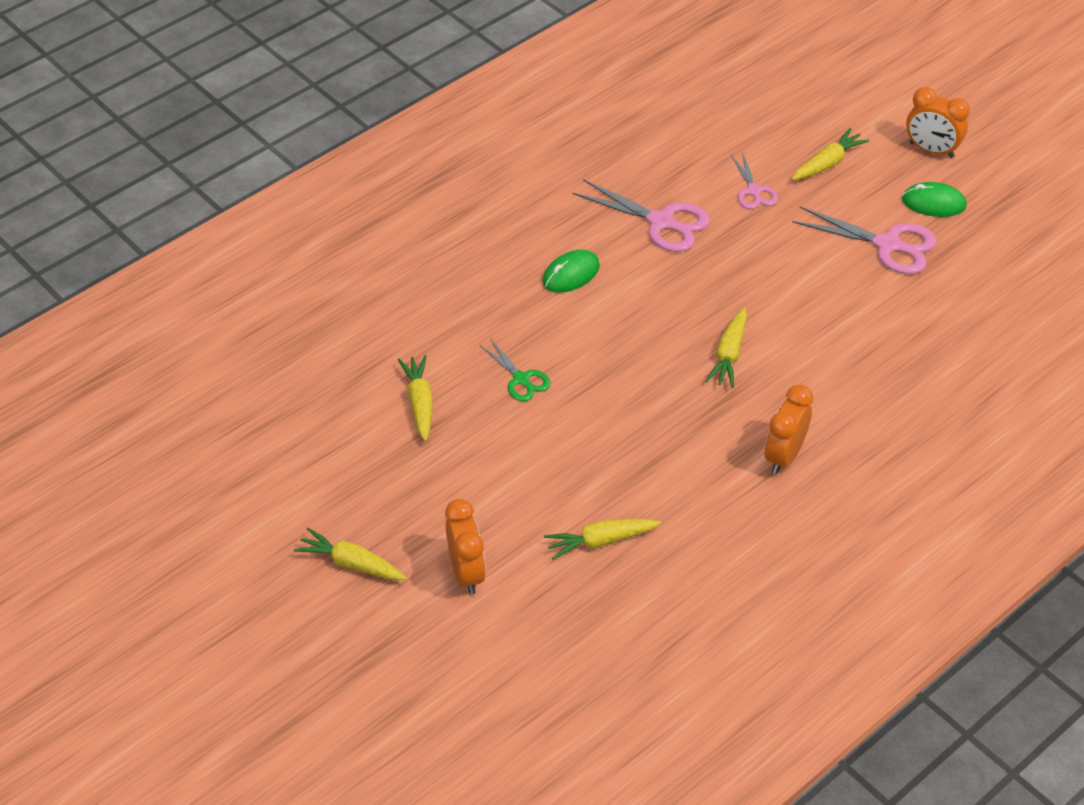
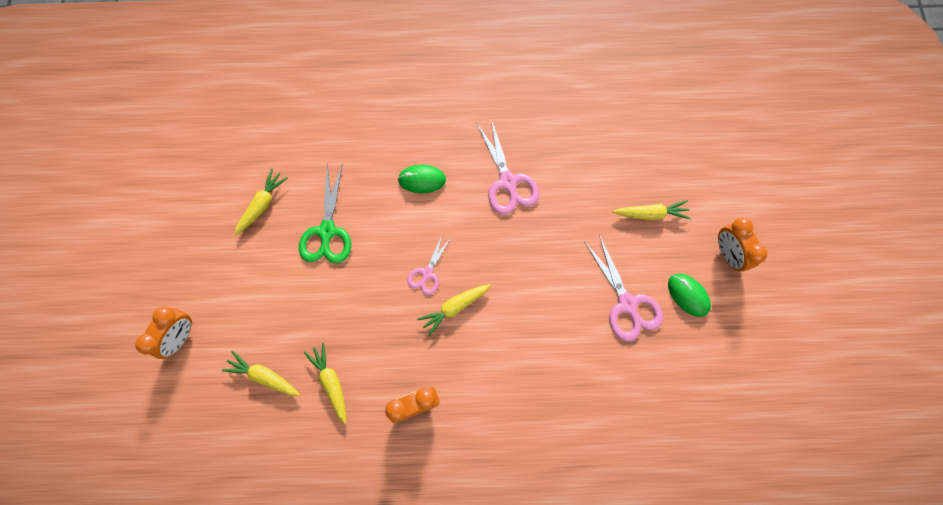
camera: 40 degrees right, 25 degrees up
yellow carrot [294,528,407,580] -> yellow carrot moved to [304,343,346,424]
green scissors [480,338,551,402] -> green scissors [299,165,351,264], size x1.69
pink scissors [731,151,778,209] -> pink scissors moved to [407,234,451,295]

